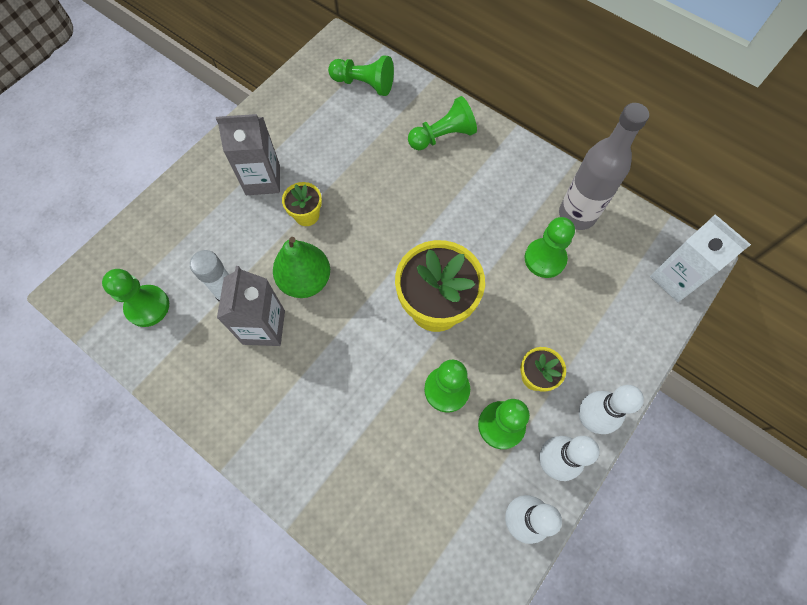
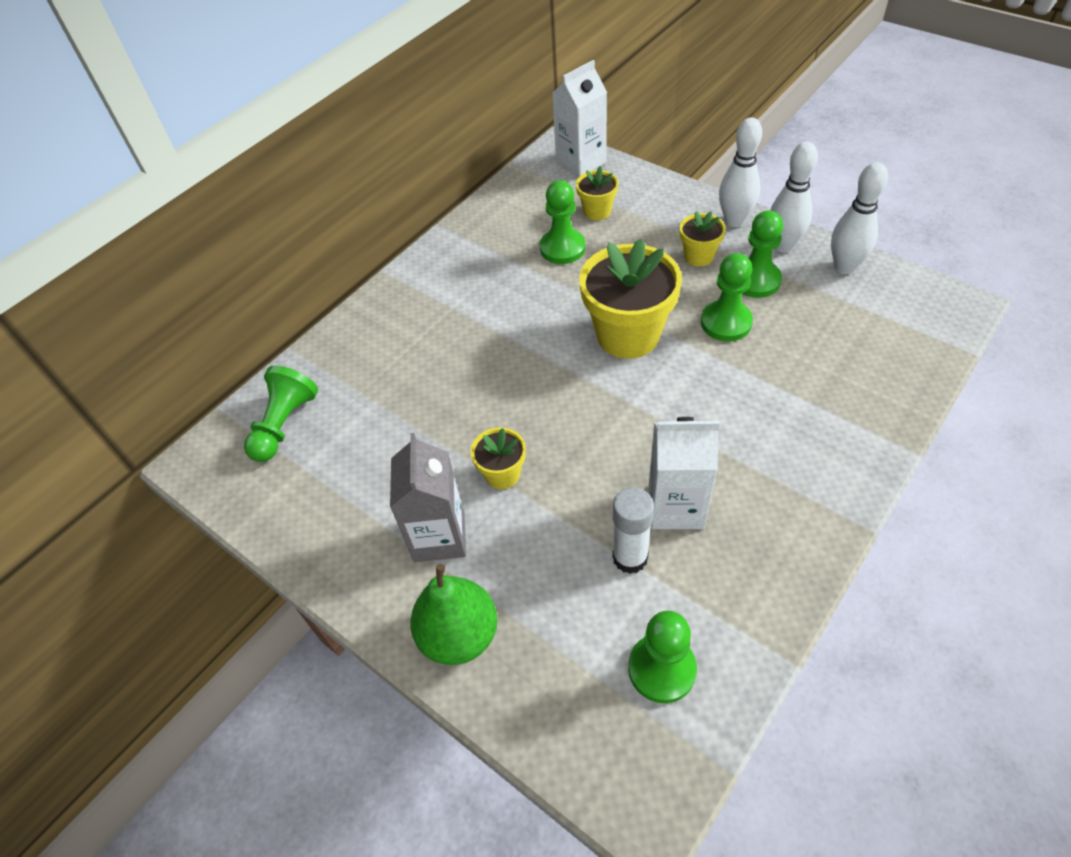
camera: 85 degrees left, 15 degrees down
grey carton [217,266,285,346] -> white carton [649,417,719,529]
green pear [273,237,330,298] -> green pear moved to [410,564,498,665]
green pawn [408,96,477,150] -> none
grey bottle [559,103,649,230] -> none
none -> yellow flower pot [576,166,618,220]

